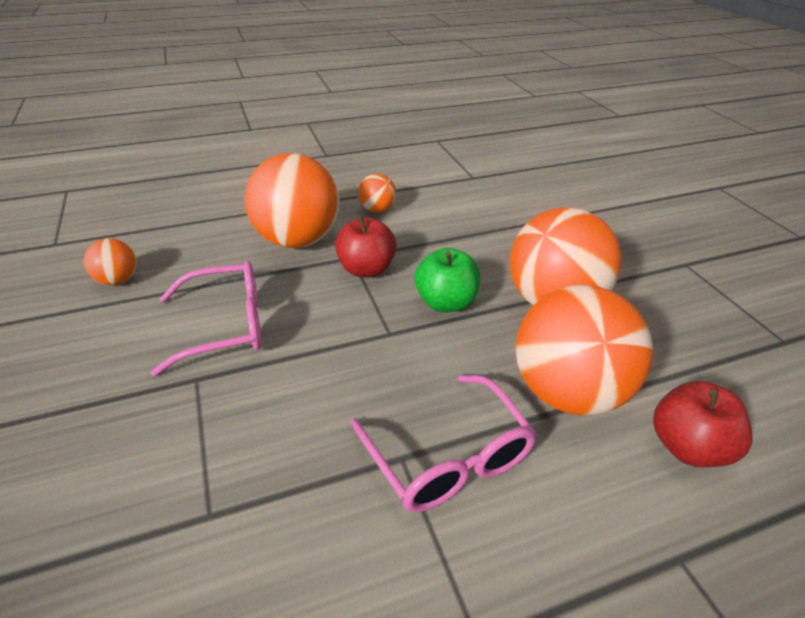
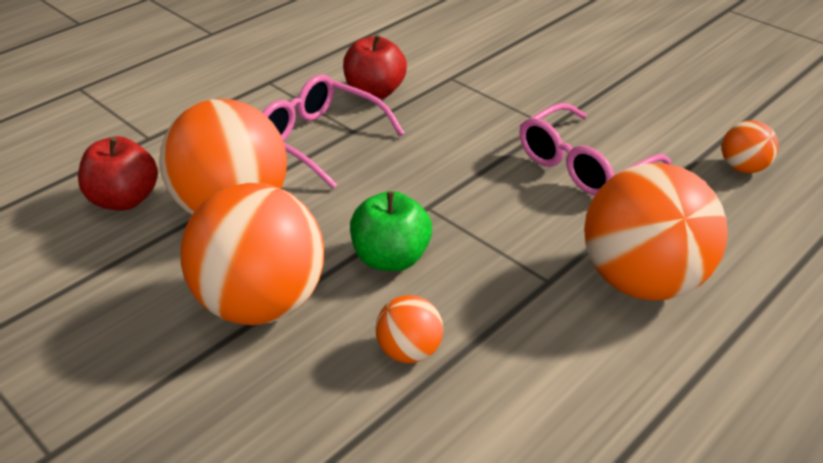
camera: 155 degrees right, 0 degrees up
red apple [335,217,397,277] -> red apple moved to [343,35,407,99]
orange ball [358,174,396,213] -> orange ball moved to [375,295,443,363]

